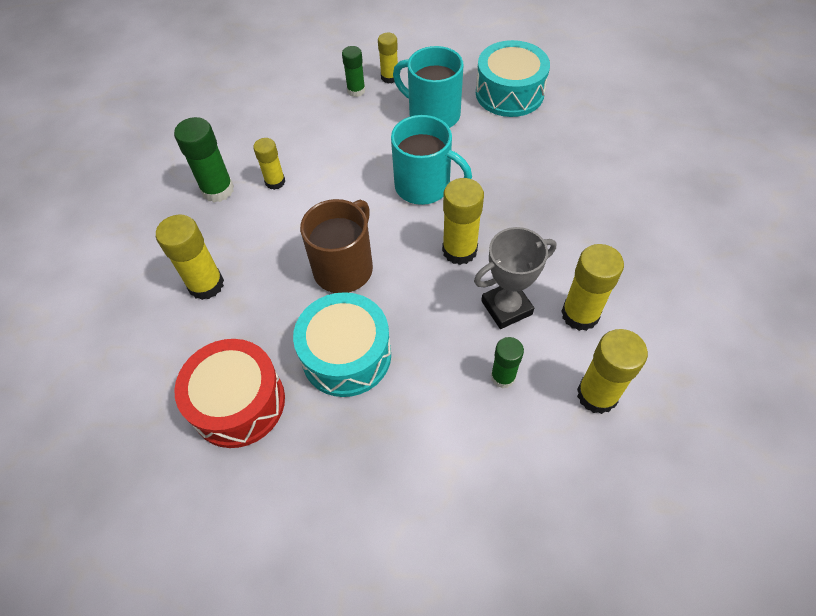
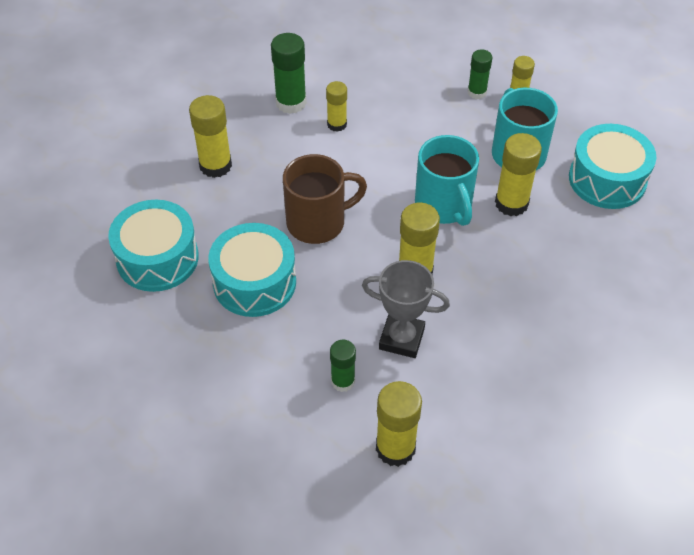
camera: 40 degrees right, 5 degrees down
red drum [174,339,285,448] -> turquoise drum [108,200,199,292]
yellow glue stick [561,244,624,331] -> yellow glue stick moved to [495,133,542,216]

